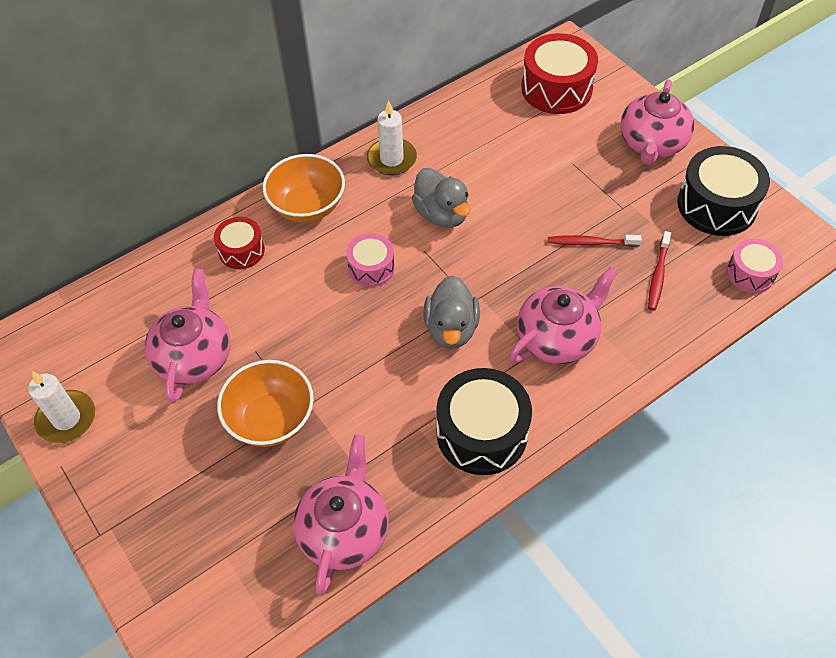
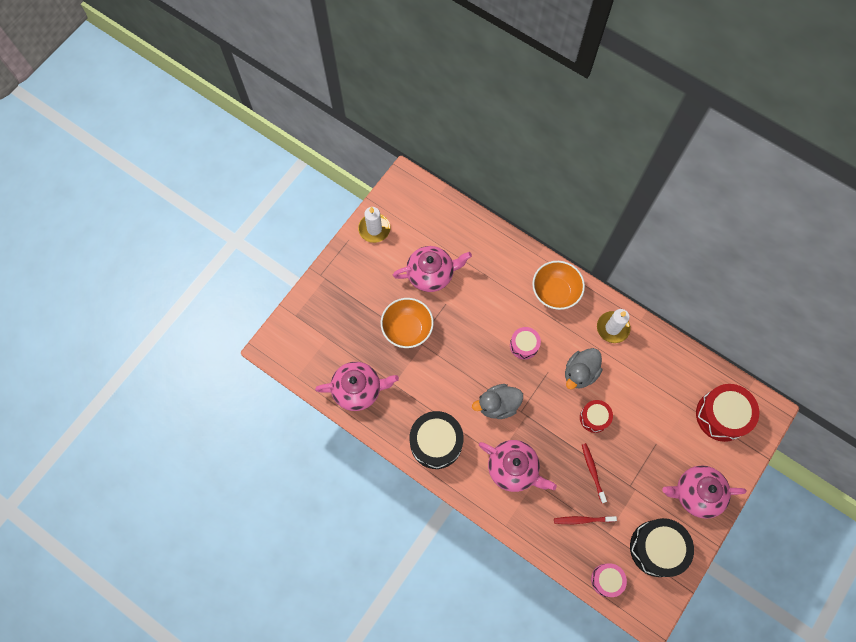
camera: 70 degrees right, 15 degrees up
red drum [214,217,265,269] -> red drum moved to [580,400,613,433]

